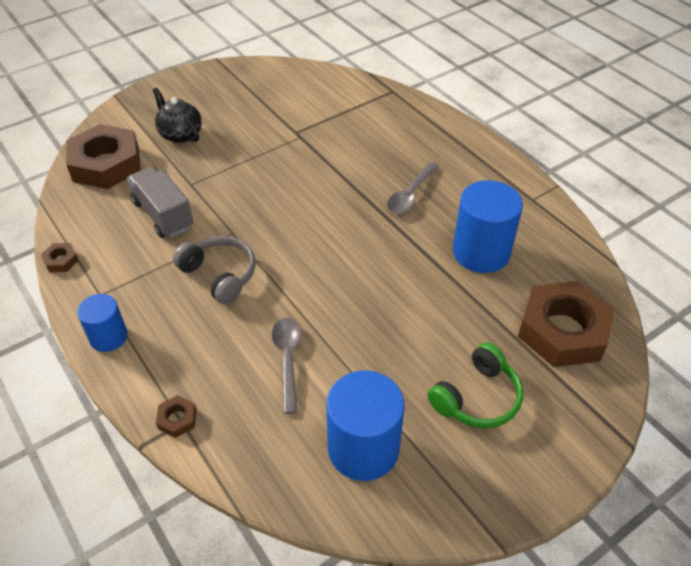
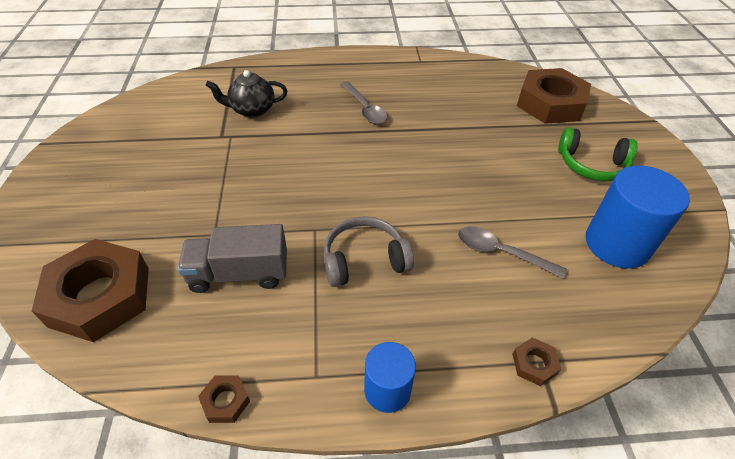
camera: 60 degrees left, 0 degrees up
black teapot [153,88,202,143] -> black teapot moved to [206,70,287,118]
green headphones [428,342,523,428] -> green headphones turned 120 degrees clockwise [558,127,638,181]
blue cylinder [453,180,523,273] -> none

